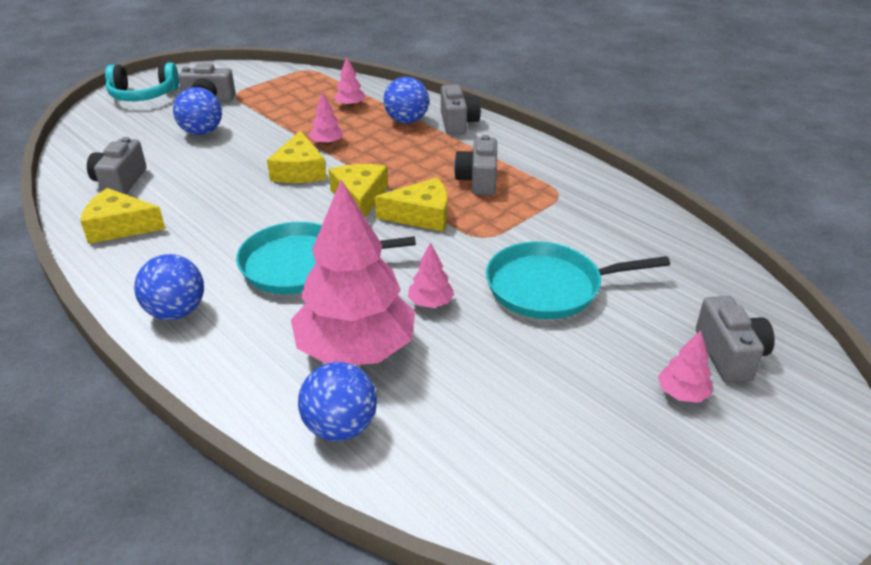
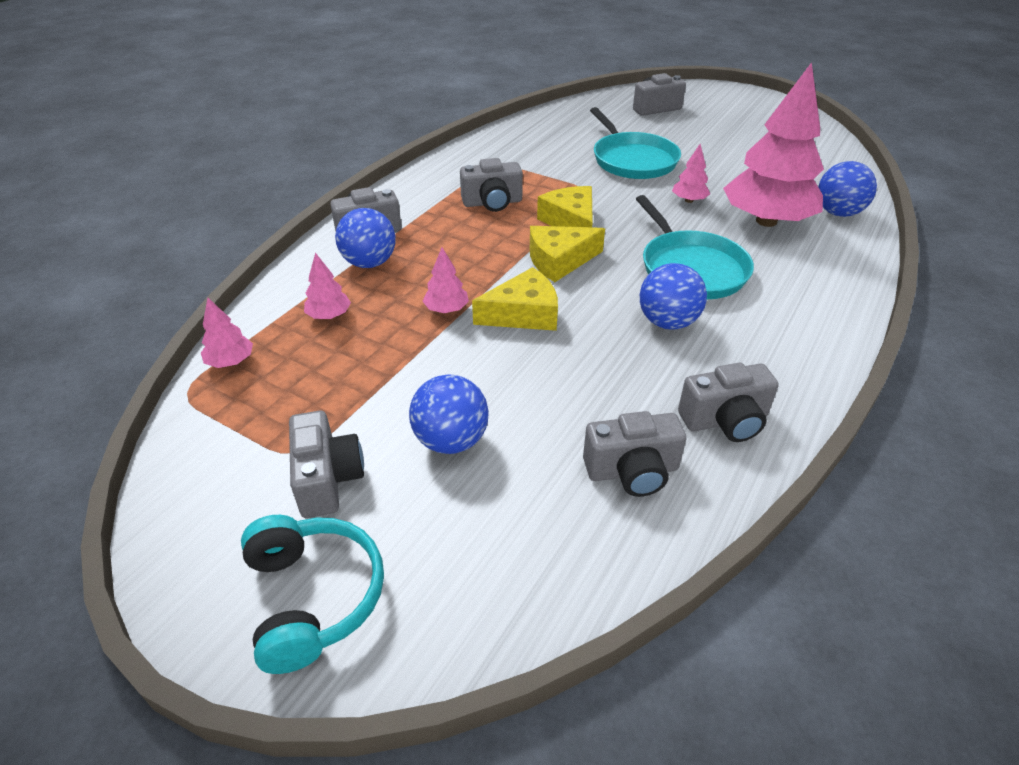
camera: 105 degrees left, 5 degrees up
yellow cheese [80,188,165,244] -> grey camera [678,363,779,442]
blue ball [134,254,204,320] -> blue ball moved to [640,263,707,330]
pink tree [658,330,713,403] -> pink tree moved to [201,298,253,368]

